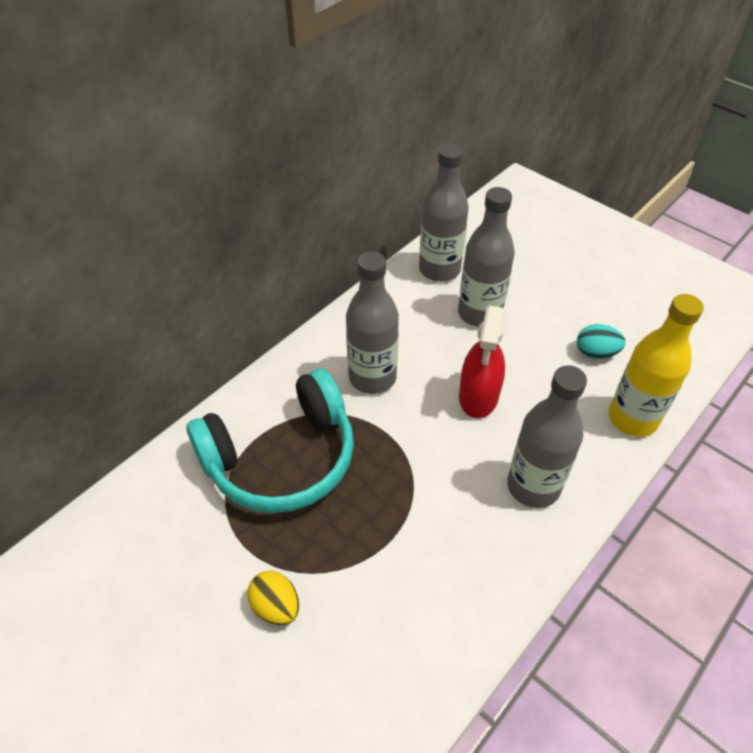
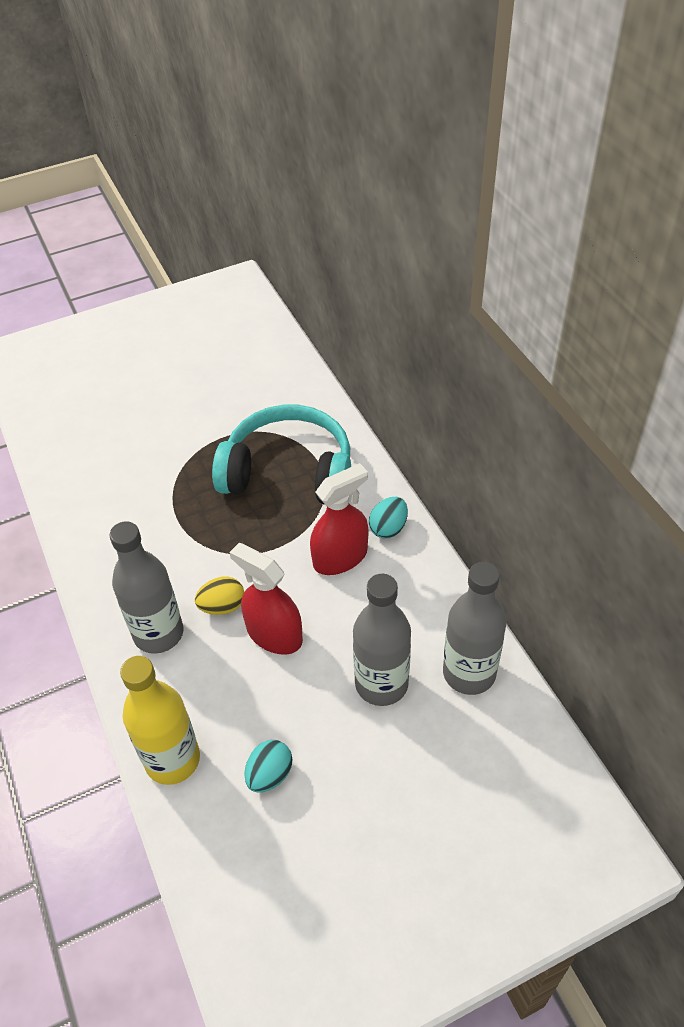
camera: 115 degrees right, 0 degrees up
turquoise headphones [186,369,354,513] -> turquoise headphones turned 105 degrees clockwise [212,405,351,504]
yellow egg [247,571,299,625] -> yellow egg moved to [195,577,244,615]
grey bottle [346,252,399,394] -> red spray bottle [310,463,368,575]
none -> turquoise egg [369,497,408,538]

